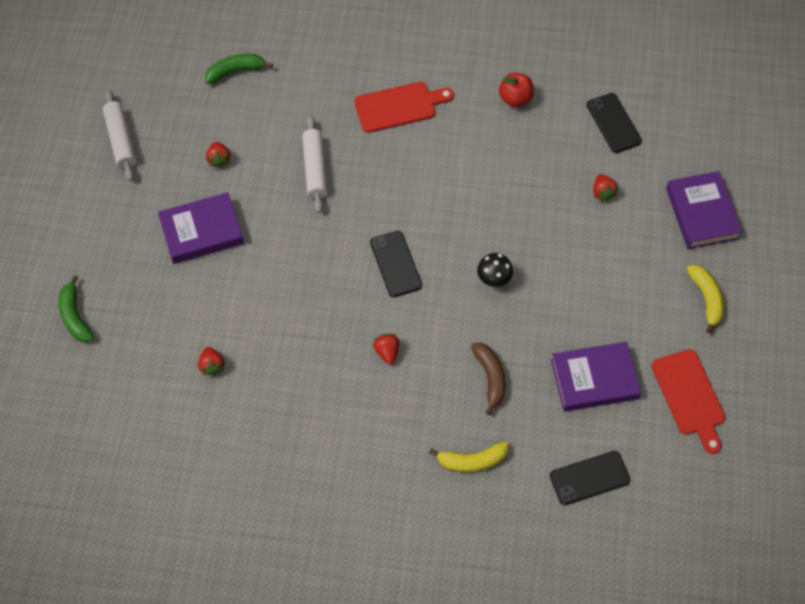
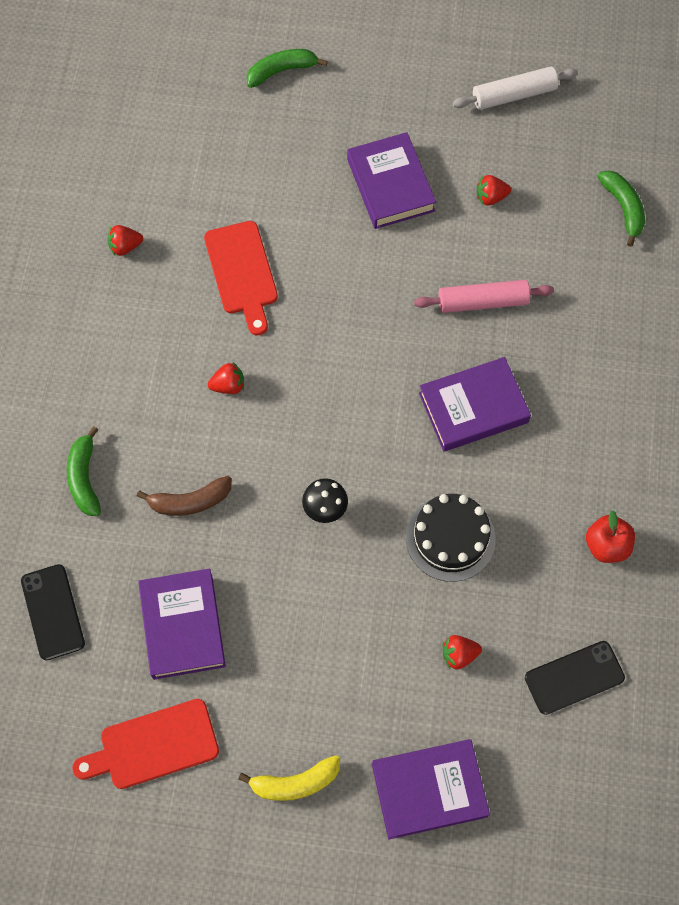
camera: 90 degrees right, 5 degrees up
red strawberry [198,347,225,376] -> red strawberry moved to [108,225,143,256]
white rolling pin [302,116,327,213] -> pink rolling pin [414,280,554,313]
red cutting board [354,82,454,133] -> red cutting board moved to [204,221,278,336]
black phone [370,231,422,297] -> none
yellow banana [429,442,509,472] -> green banana [67,426,101,516]
none -> black cake [406,494,496,582]
none -> purple book [419,357,531,452]

